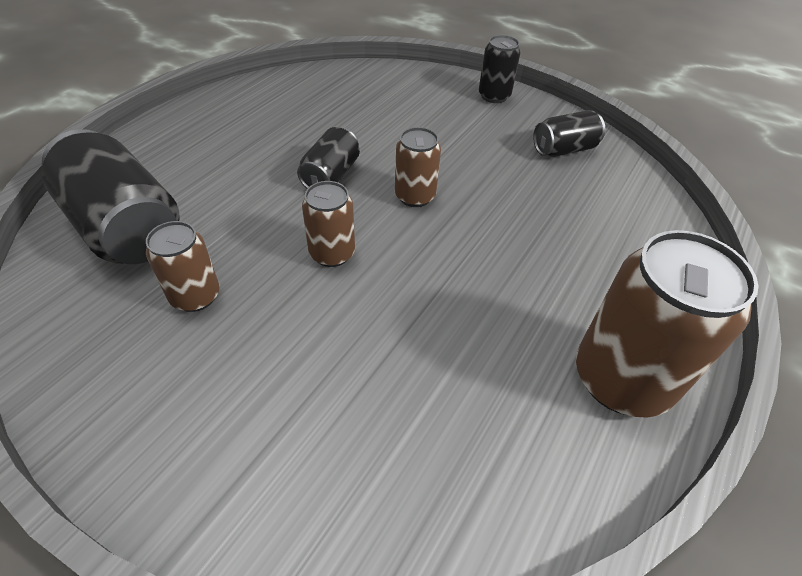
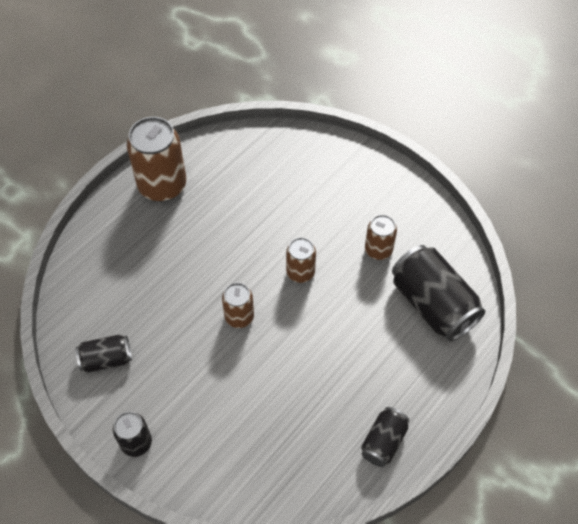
camera: 170 degrees left, 10 degrees up
black can [297,127,360,189] -> black can moved to [361,407,409,467]

